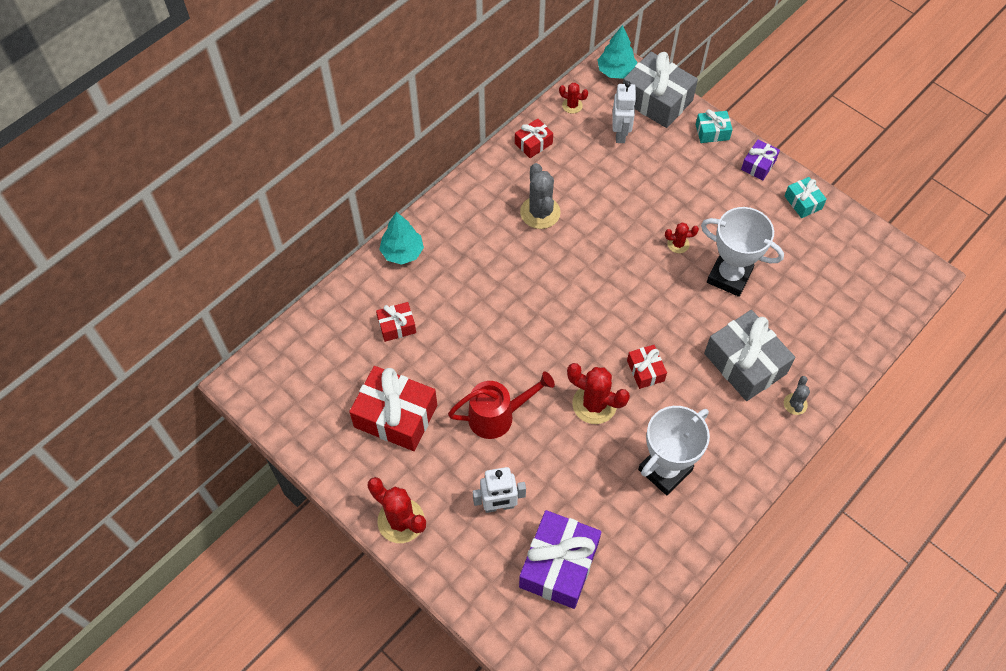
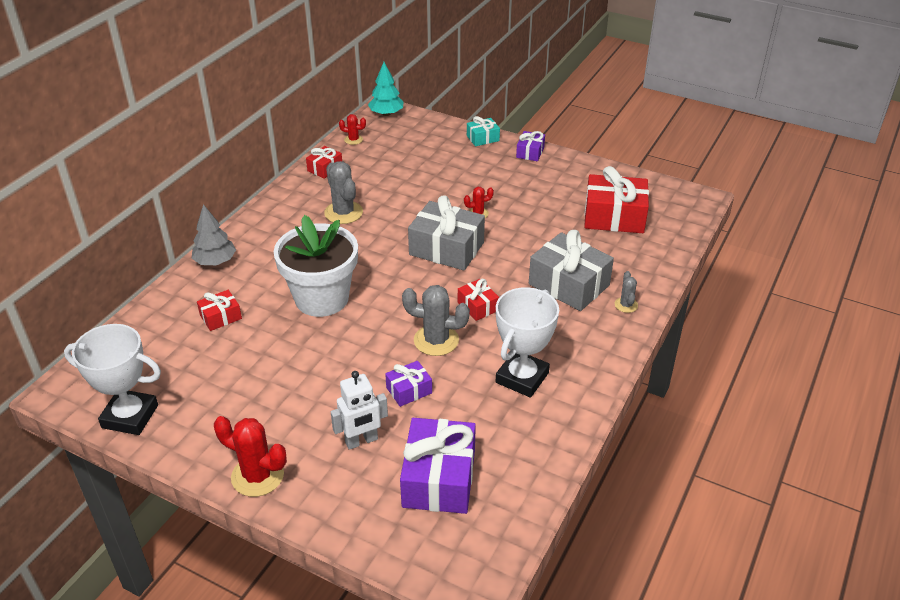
camera: 15 degrees left, 20 degrees down
red gift [349,366,437,451] -> red gift moved to [584,166,649,233]
turquoise tree [379,212,424,265] -> grey tree [192,204,236,265]
red watering can [448,371,555,439] -> none
red cactus [567,363,630,424] -> grey cactus [402,285,470,356]
white robot [613,81,636,143] -> none
grey gift [623,52,698,128] -> grey gift moved to [408,195,485,270]
white trophy [701,207,784,297] -> white trophy moved to [64,324,161,435]
turquoise gift [784,177,827,218] -> none
none -> white flower pot [274,215,358,317]
none -> purple gift [385,361,432,407]

